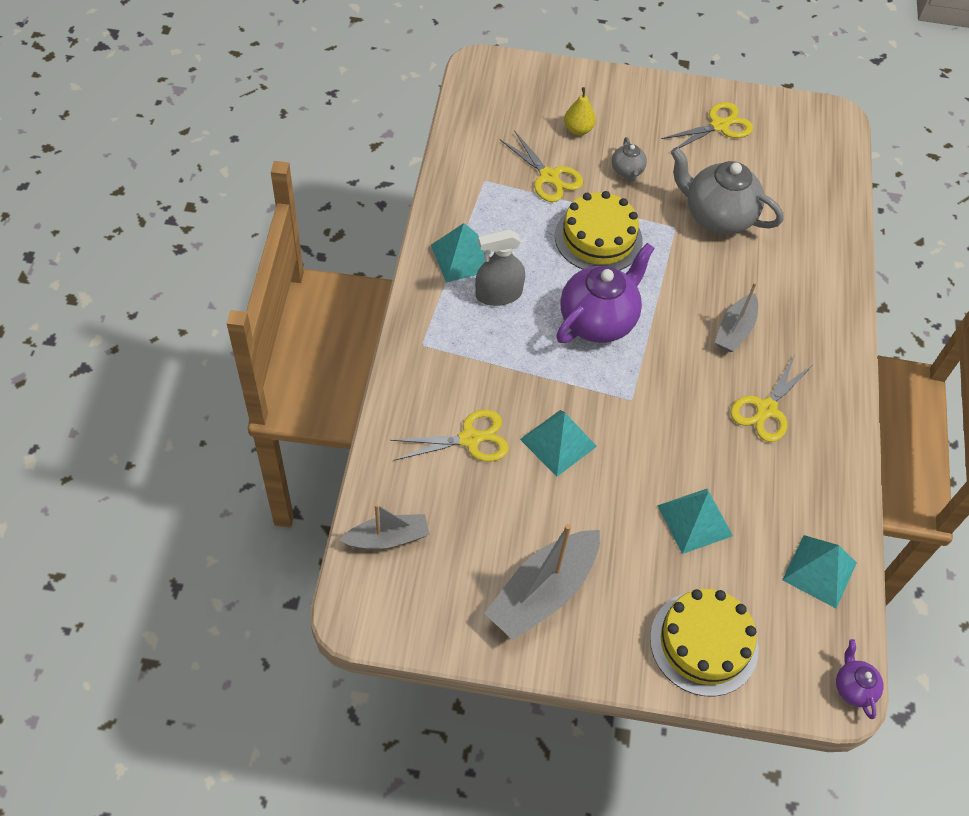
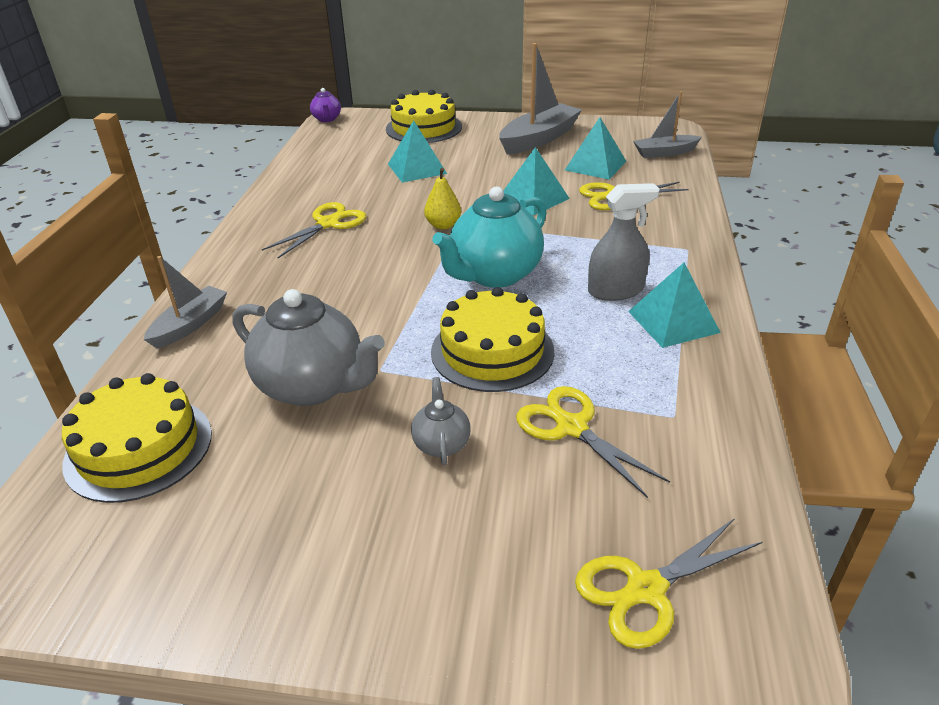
camera: 175 degrees left, 20 degrees down
purple teapot [556,243,655,343] -> turquoise teapot [432,186,546,288]
yellow pear [564,87,596,135] -> yellow pear moved to [424,168,461,230]
yellow scissors [661,102,753,148] -> yellow scissors moved to [575,518,762,649]
grey boat [715,282,758,352] -> grey boat moved to [144,256,227,349]
turquoise pyramid [782,535,857,608] -> turquoise pyramid moved to [565,117,626,180]
none -> yellow cake [62,373,212,503]

